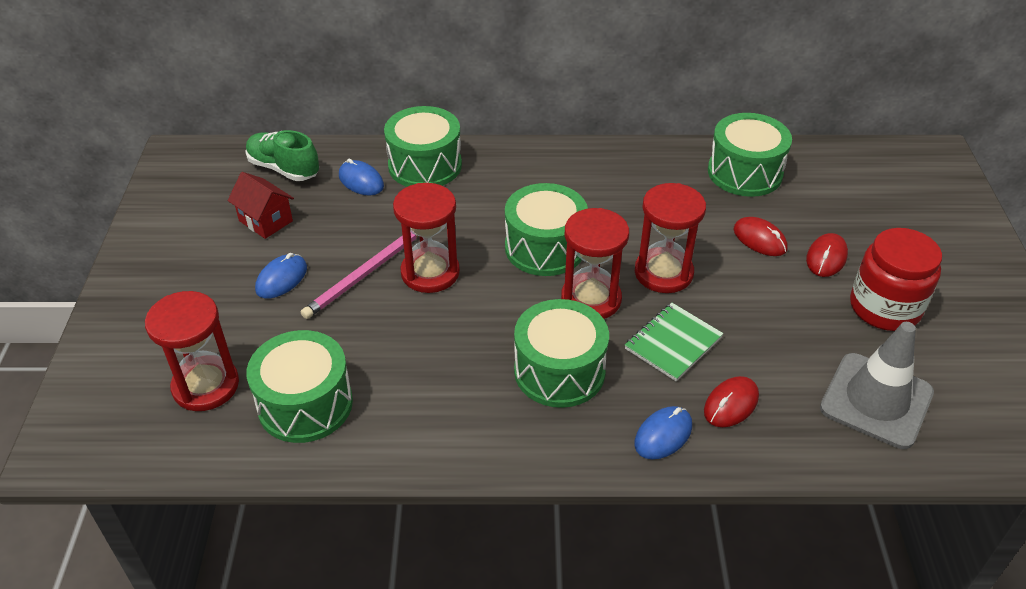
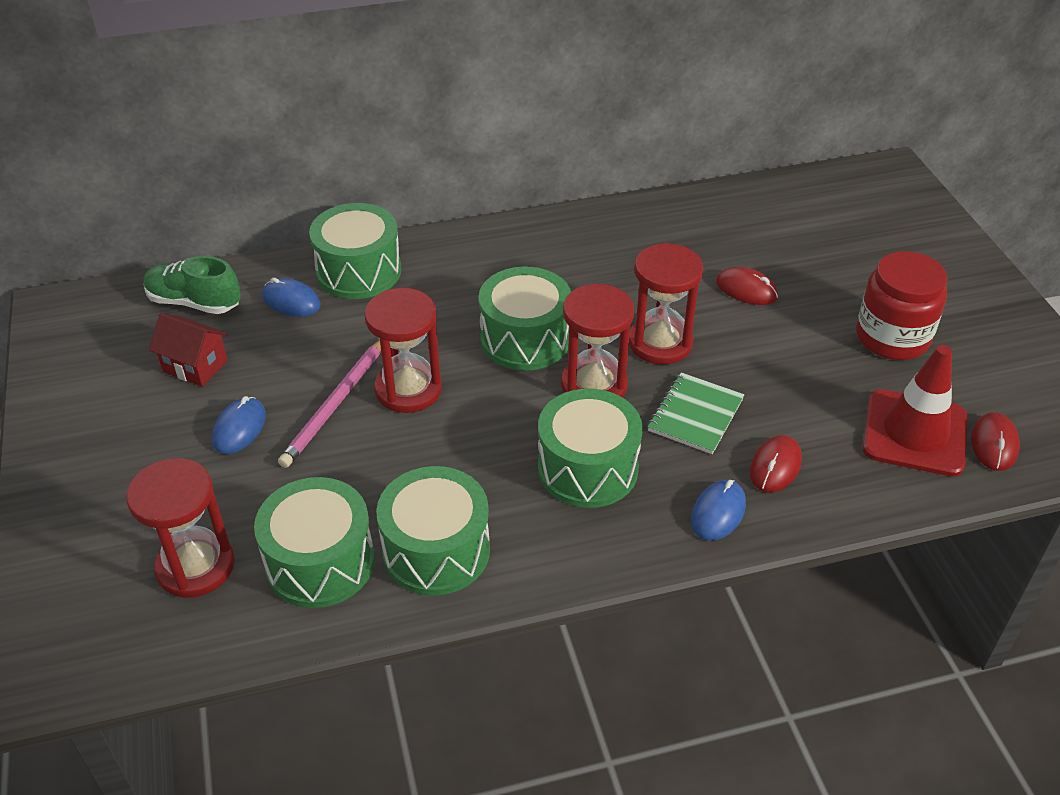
camera: 15 degrees left, 0 degrees up
green drum [708,113,792,197] -> green drum moved to [376,466,490,596]
red mouse [806,233,848,277] -> red mouse moved to [971,412,1020,471]
grey traffic cone [820,322,934,449] -> red traffic cone [863,345,967,477]

